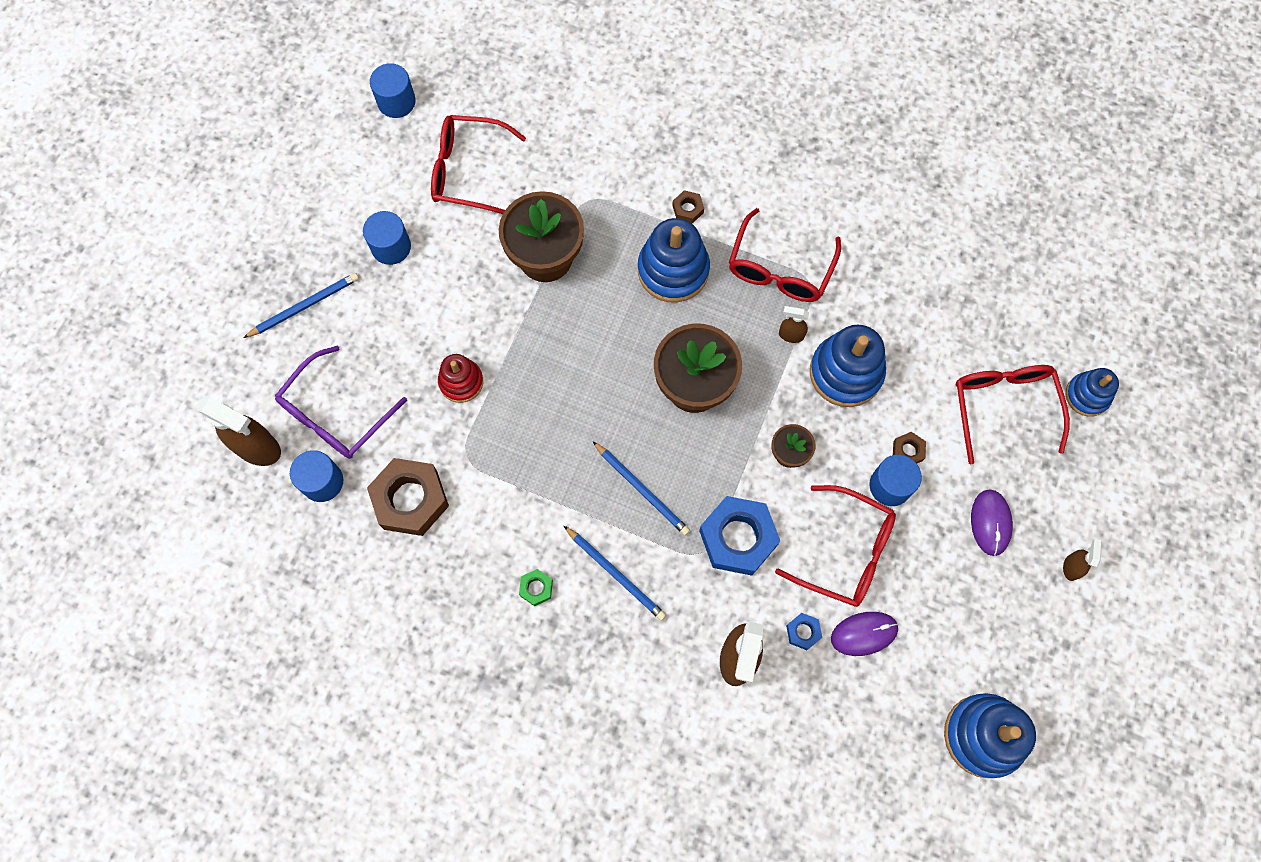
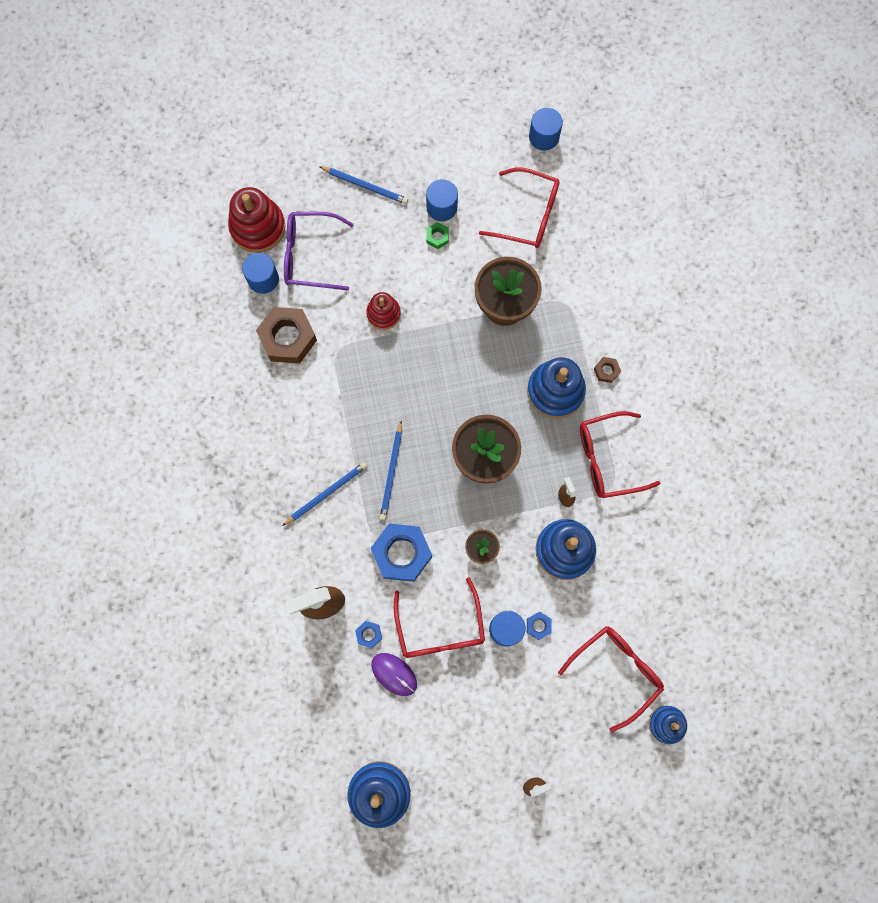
camera: 55 degrees right, 5 degrees up
brown spray bottle [196,396,281,466] -> red stacking toy [228,187,286,253]
red glasses [431,115,526,214] -> red glasses turned 135 degrees clockwise [479,168,560,248]
green nut [519,569,553,606] -> green nut moved to [427,222,449,249]
blue pencil [564,526,666,621] -> blue pencil turned 135 degrees counterclockwise [282,462,367,526]
brown nut [893,432,926,463] -> blue nut [527,612,552,640]
purple mouse [971,490,1013,556] -> none

